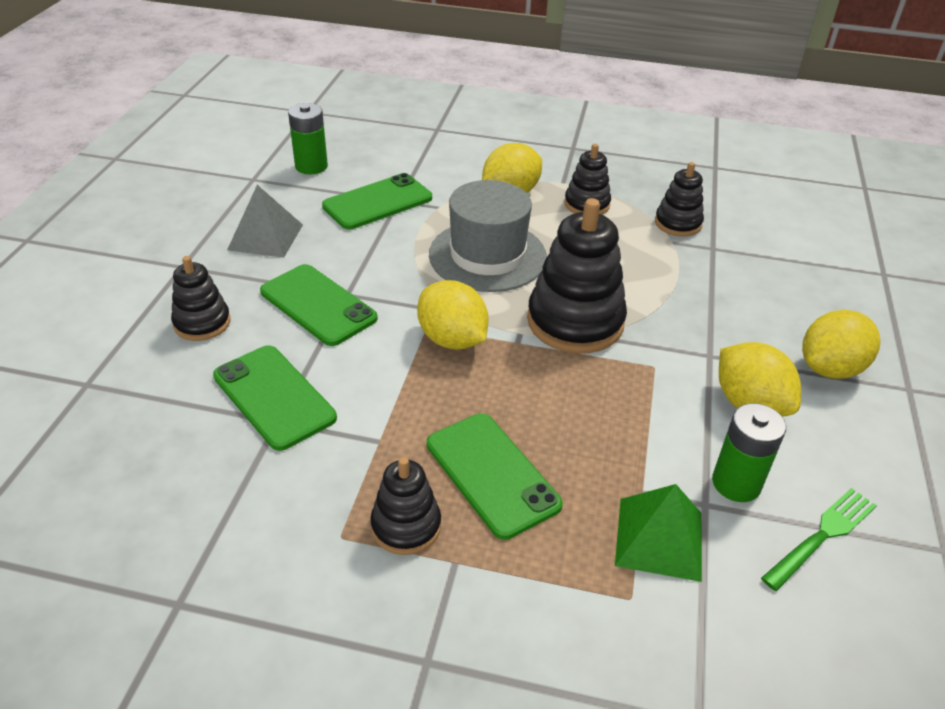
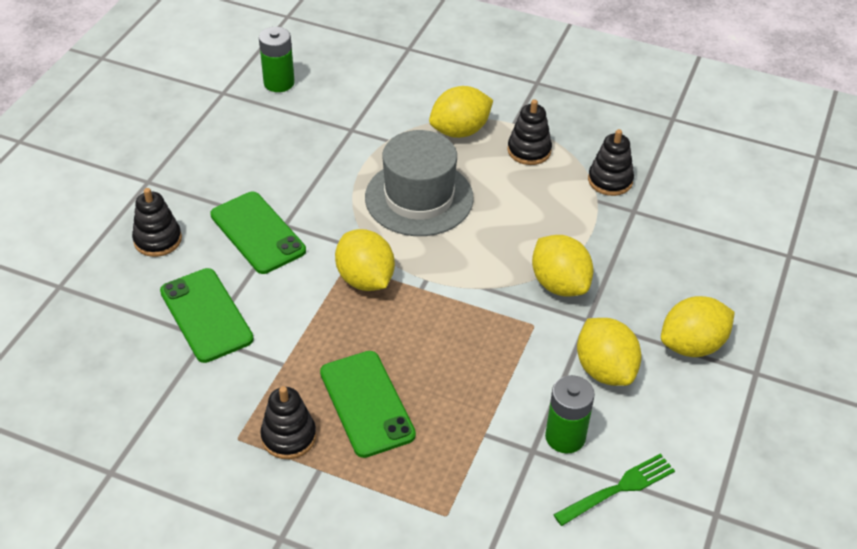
camera: 10 degrees right, 5 degrees up
grey pyramid [227,185,303,258] -> none
green phone [322,173,432,229] -> none
black stacking toy [527,198,627,353] -> none
green pyramid [615,484,702,582] -> none
none -> yellow lemon [532,235,594,297]

